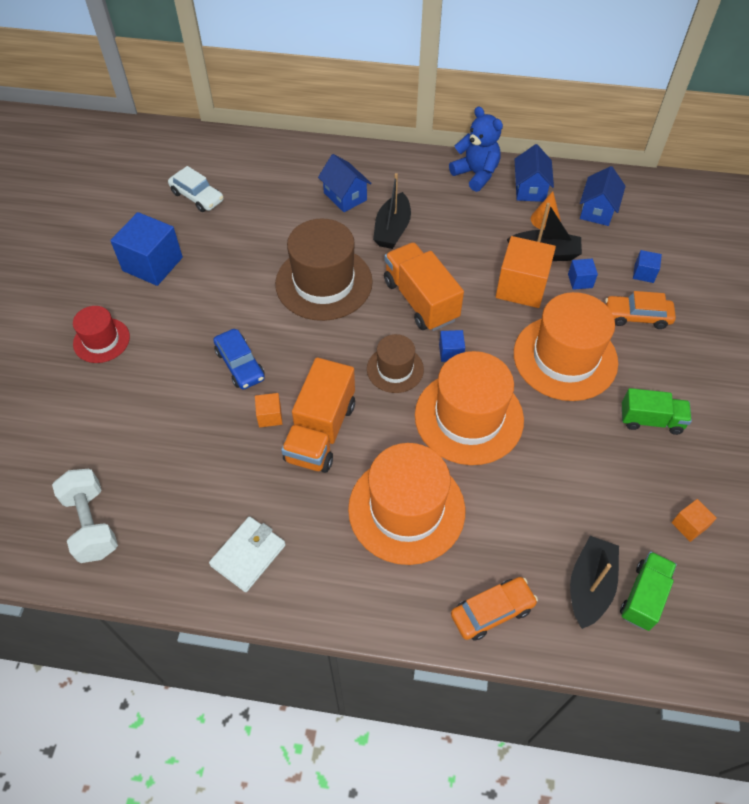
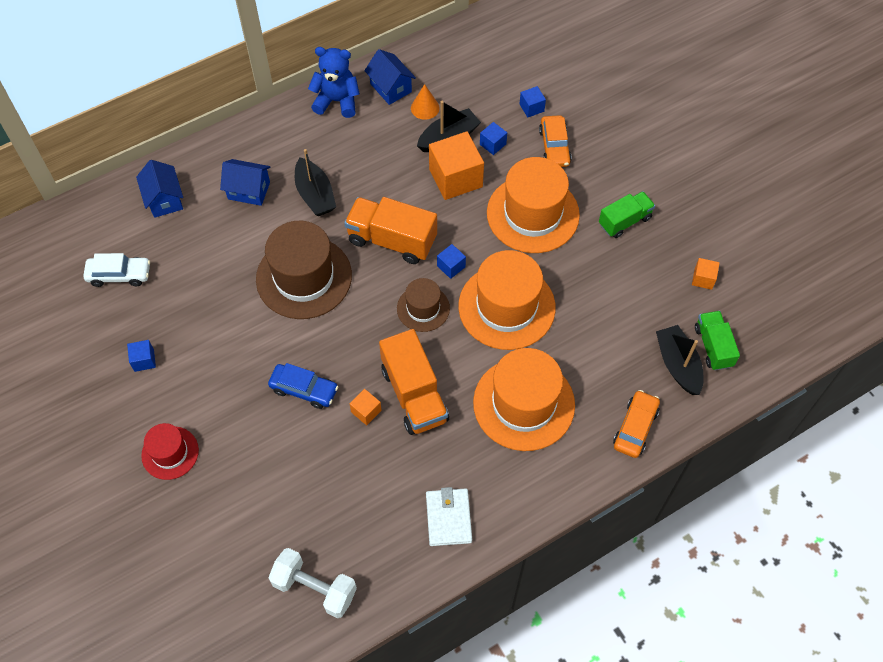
camera: 40 degrees left, 5 degrees up
blue cube [110,212,183,286] -> blue cube [127,340,156,372], size x0.47
blue house [580,166,625,226] -> blue house moved to [136,160,183,218]
orange car [605,291,676,329] -> orange car turned 60 degrees counterclockwise [539,115,572,167]

